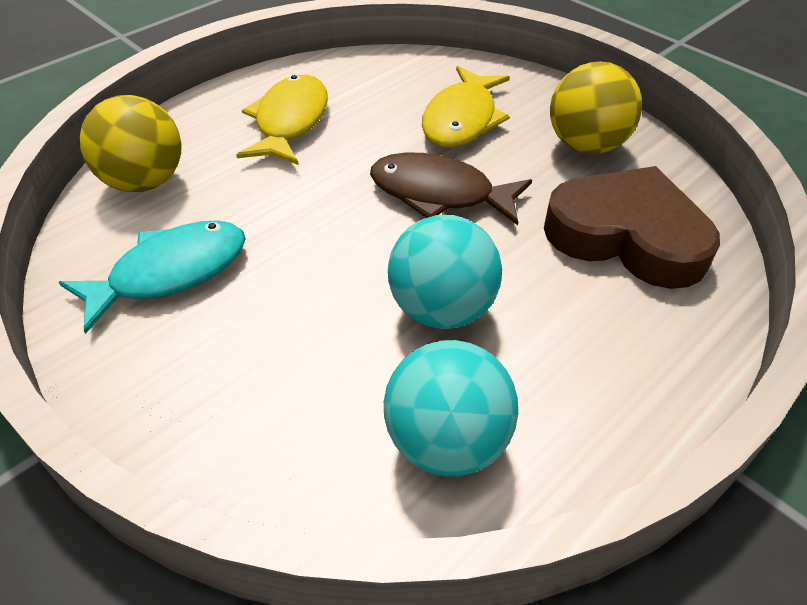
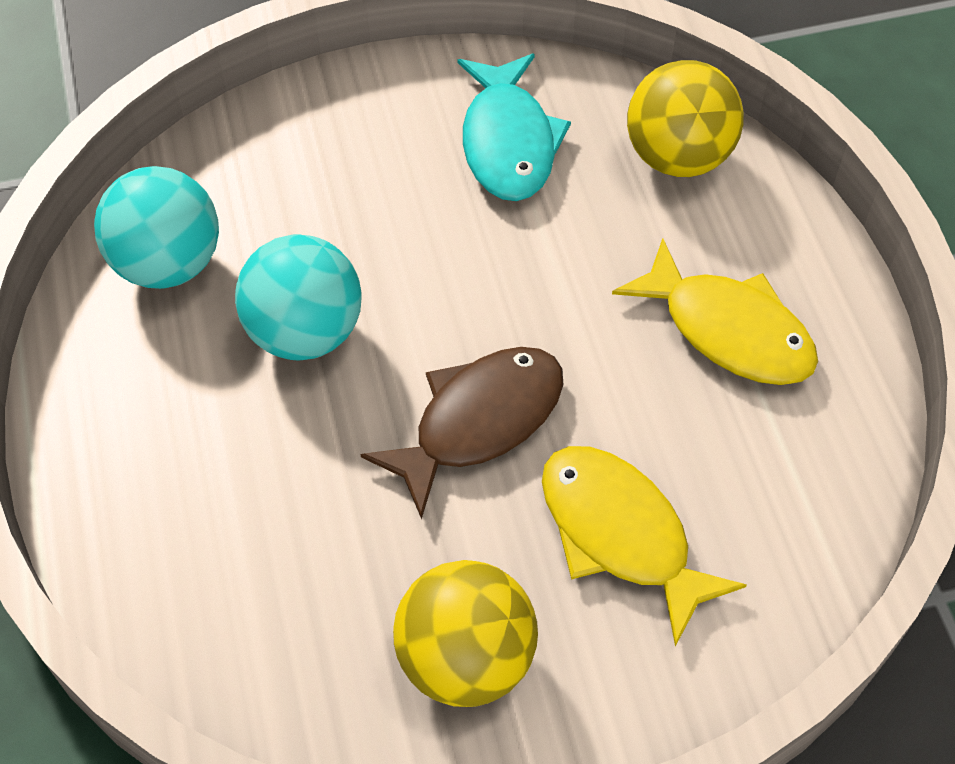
camera: 120 degrees right, 10 degrees up
brown heart [544,166,720,289] -> none

